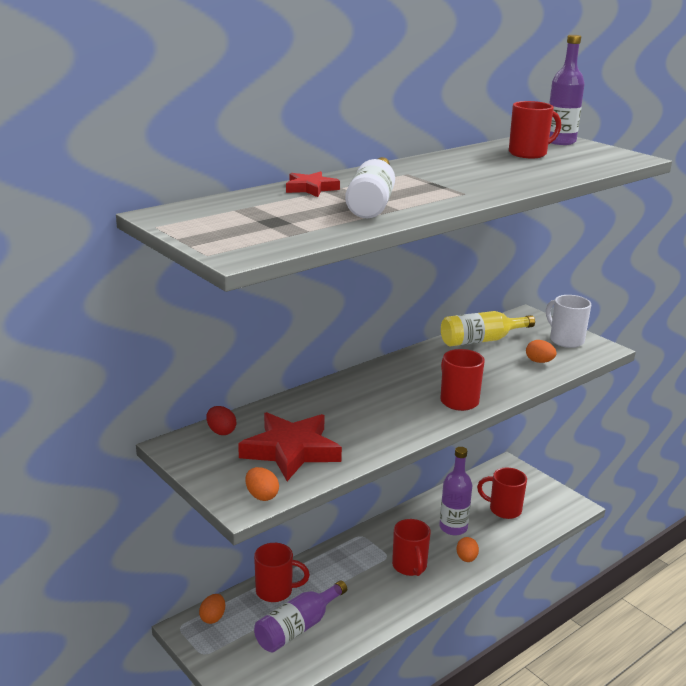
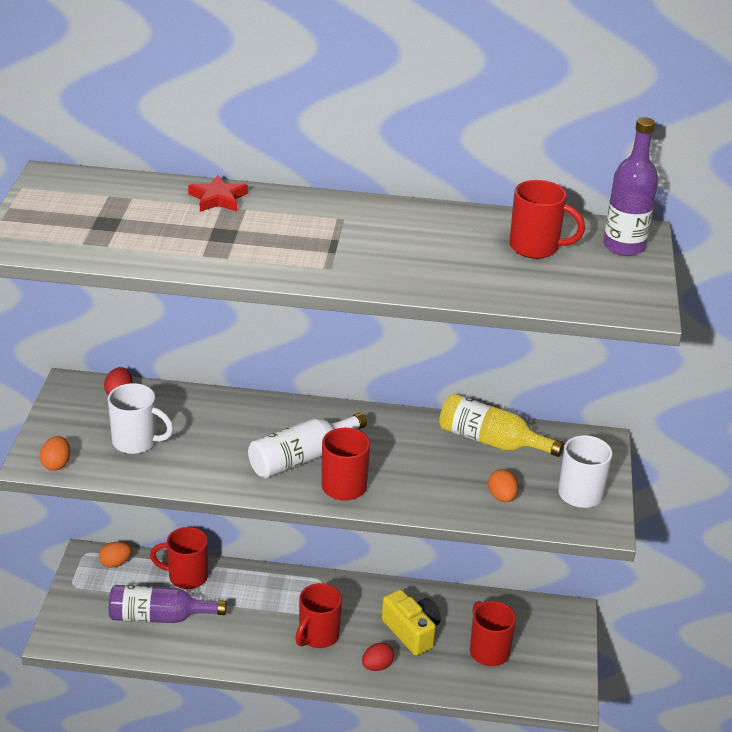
camera: 45 degrees right, 10 degrees up
red star [238,412,342,481] -> white mug [108,383,174,454]
red mug [254,543,310,602] -> red mug turned 135 degrees clockwise [150,527,208,589]
white bottle [345,157,395,218] -> white bottle moved to [248,412,367,478]
purple bottle [439,447,472,535] -> yellow camera [382,589,441,656]
orange egg [457,537,479,562] -> red egg [362,643,394,671]

